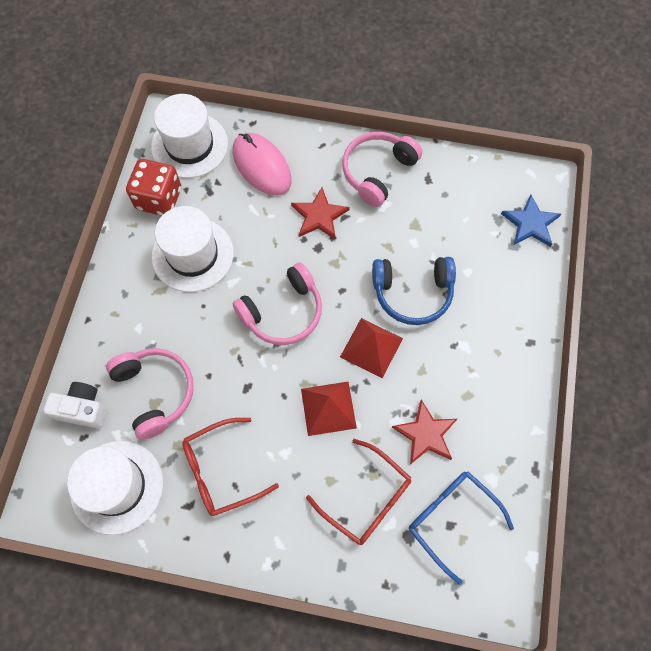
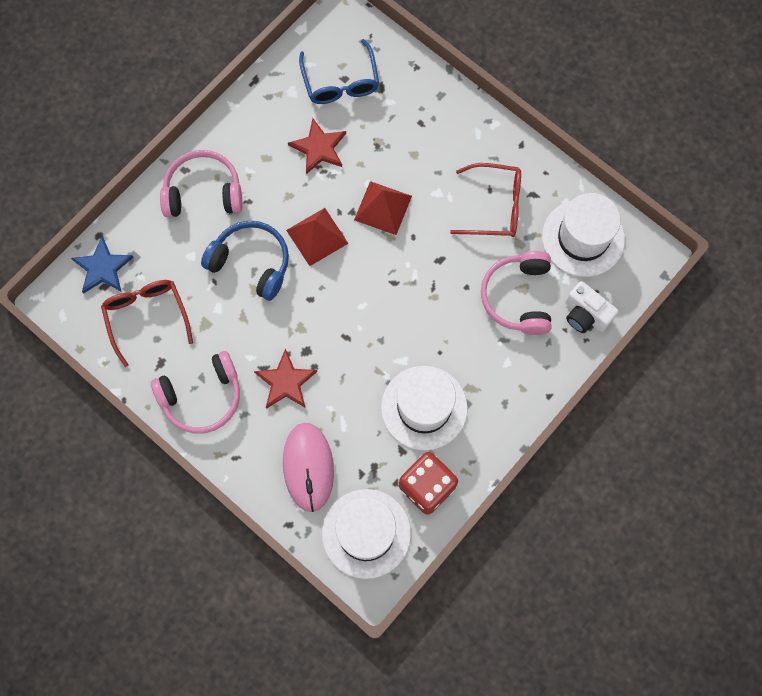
camera: 150 degrees left, 5 degrees up
pink headphones [233,263,322,345] -> pink headphones moved to [160,150,243,217]
red glasses [306,439,411,545] -> red glasses moved to [101,280,193,367]

